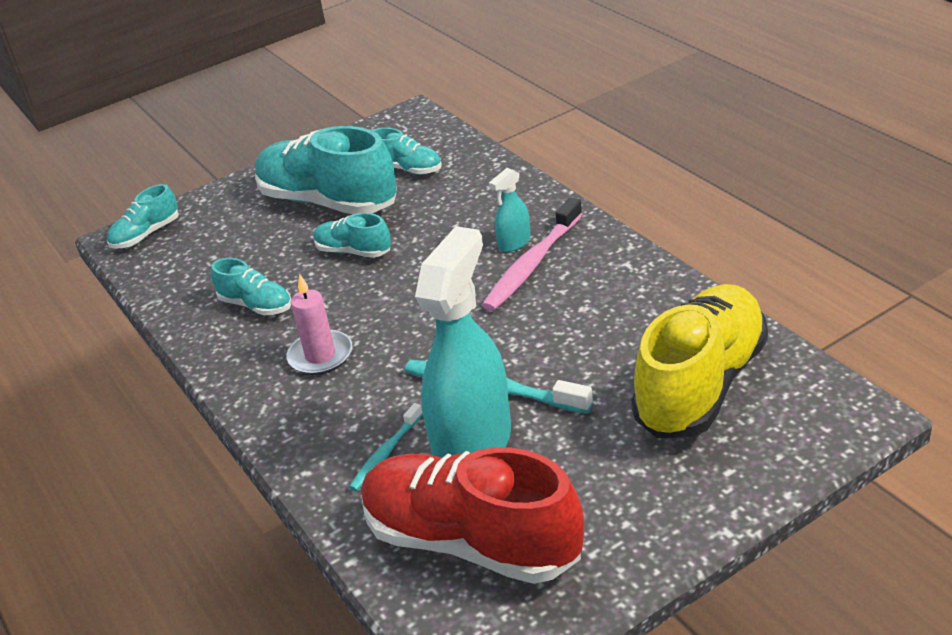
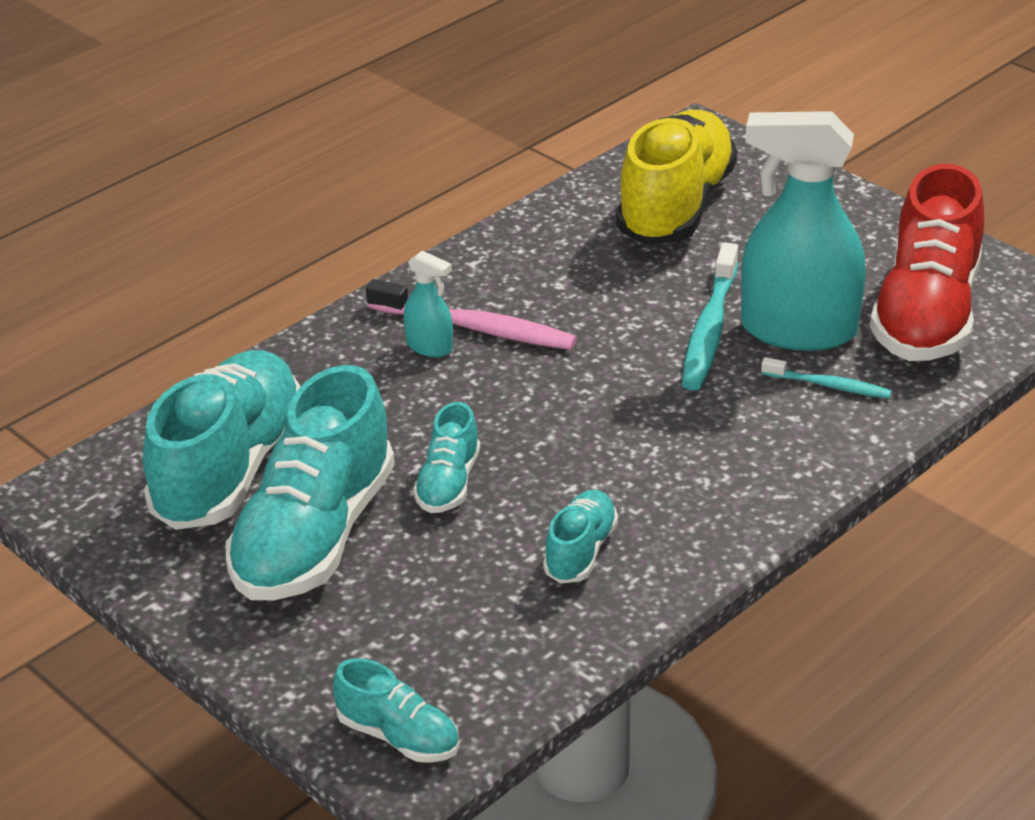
camera: 105 degrees left, 0 degrees up
pink candle [286,274,352,375] -> none
turquoise shoe [372,128,442,174] -> turquoise shoe [143,350,300,530], size x2.06
yellow shoe [631,284,768,438] -> yellow shoe turned 90 degrees clockwise [616,110,737,245]

